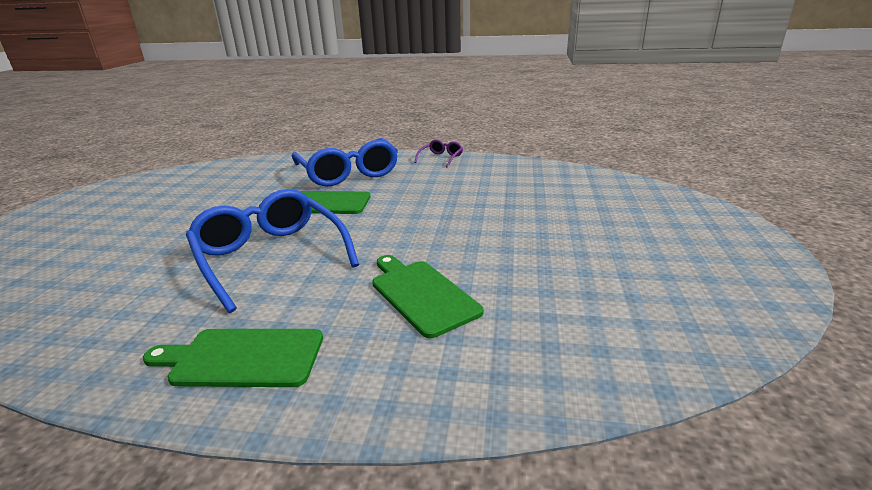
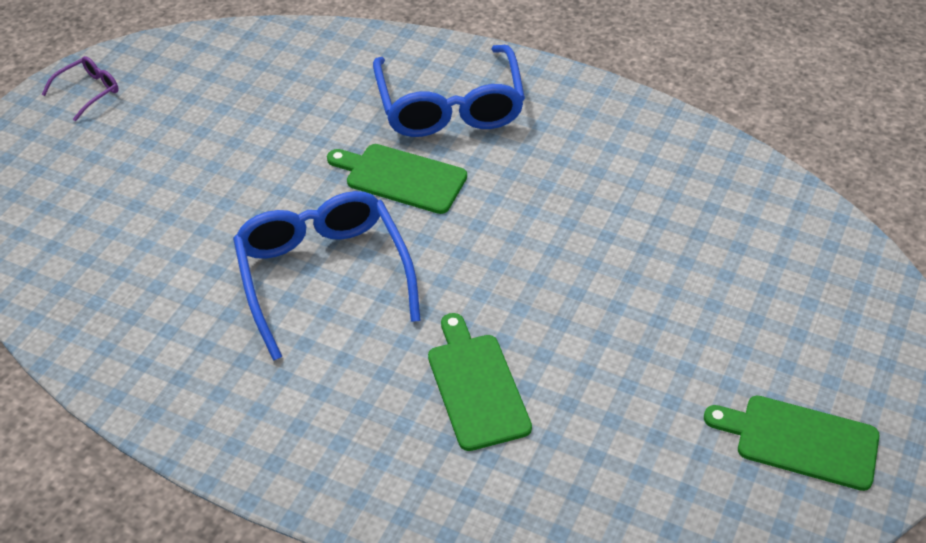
camera: 15 degrees right, 20 degrees up
green cutting board [143,329,323,387] -> green cutting board moved to [704,395,879,491]
purple glasses [414,139,463,167] -> purple glasses moved to [42,56,119,121]

